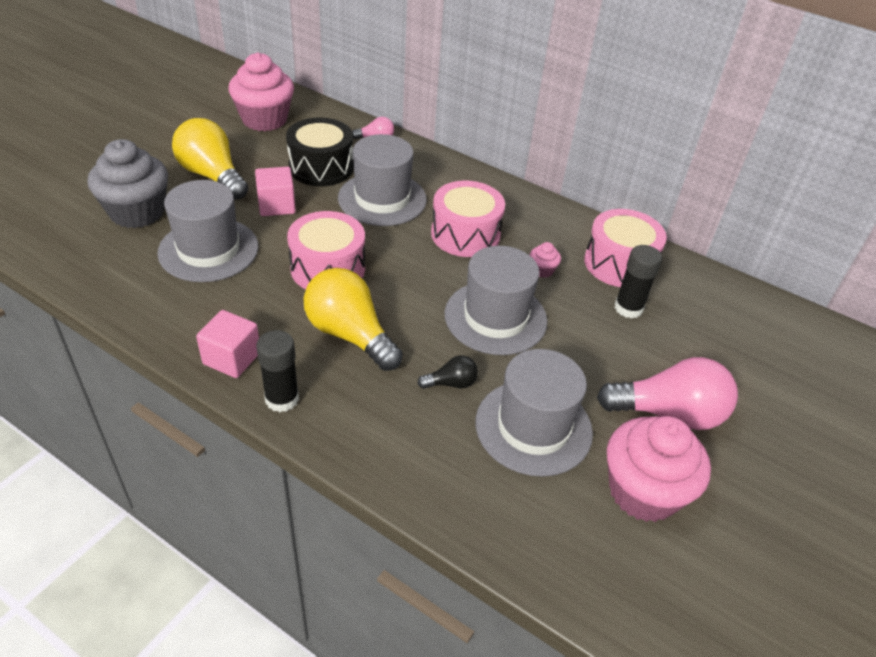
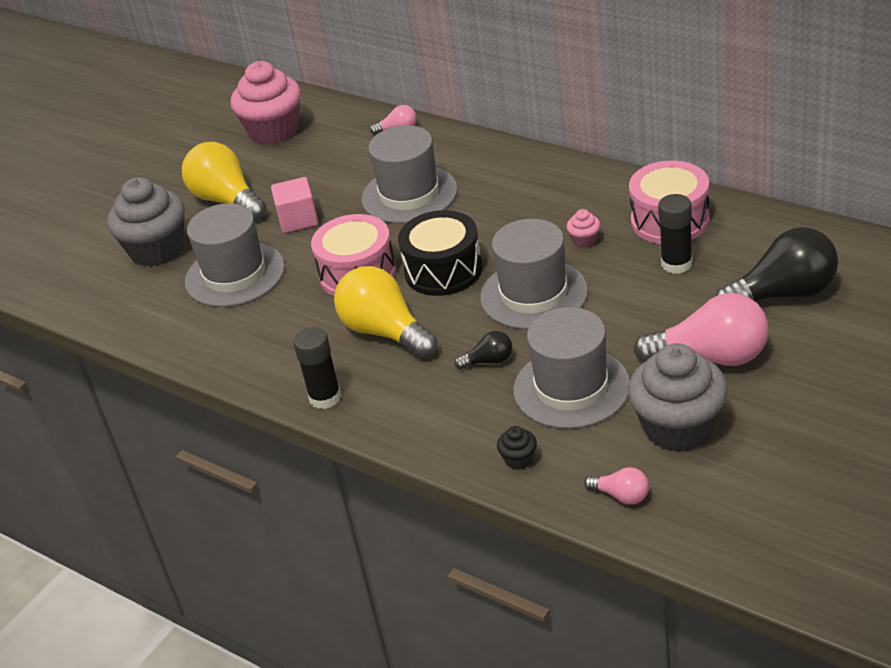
camera: 10 degrees right, 5 degrees down
pink cube [196,310,259,378] -> none
black drum [286,117,353,186] -> black drum moved to [398,210,482,296]
pink drum [431,181,505,257] -> none
pink cupcake [607,416,711,522] -> grey cupcake [628,343,728,452]
none -> black cupcake [497,426,537,470]
none -> pink light bulb [584,467,649,505]
none -> black light bulb [716,227,838,302]

